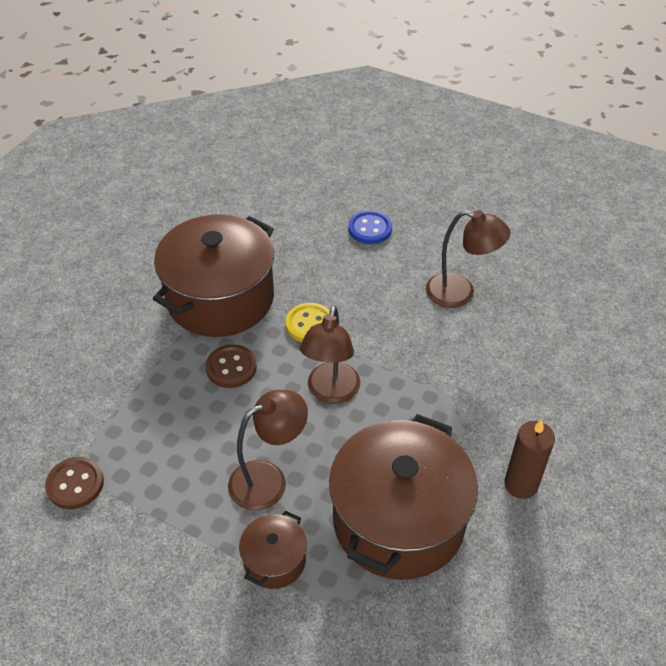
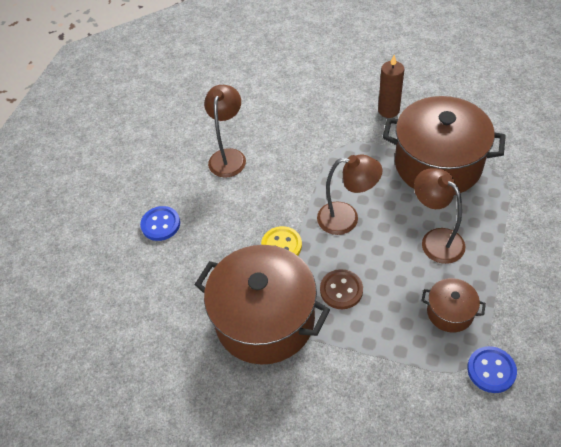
camera: 95 degrees left, 5 degrees up
brown button [45,457,104,509] -> blue button [467,346,517,393]
brown pot [239,511,307,589] -> brown pot moved to [421,278,486,333]

